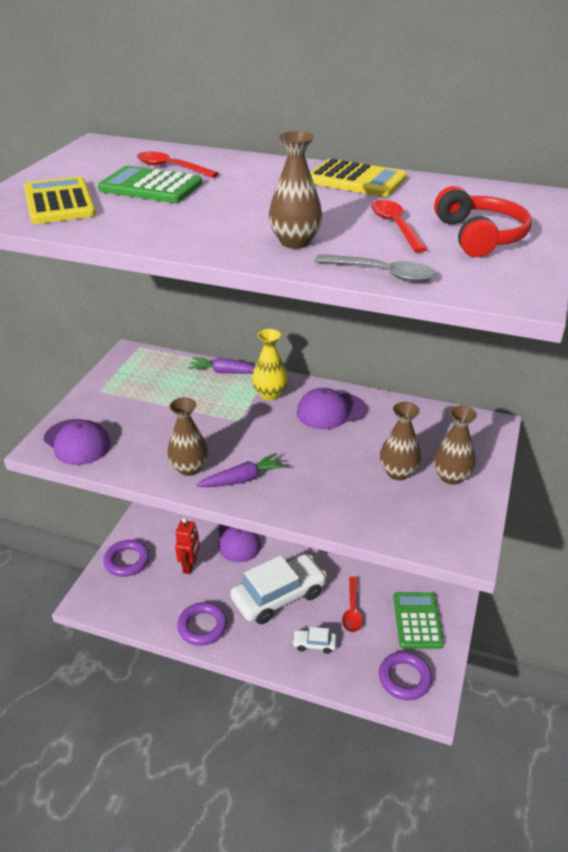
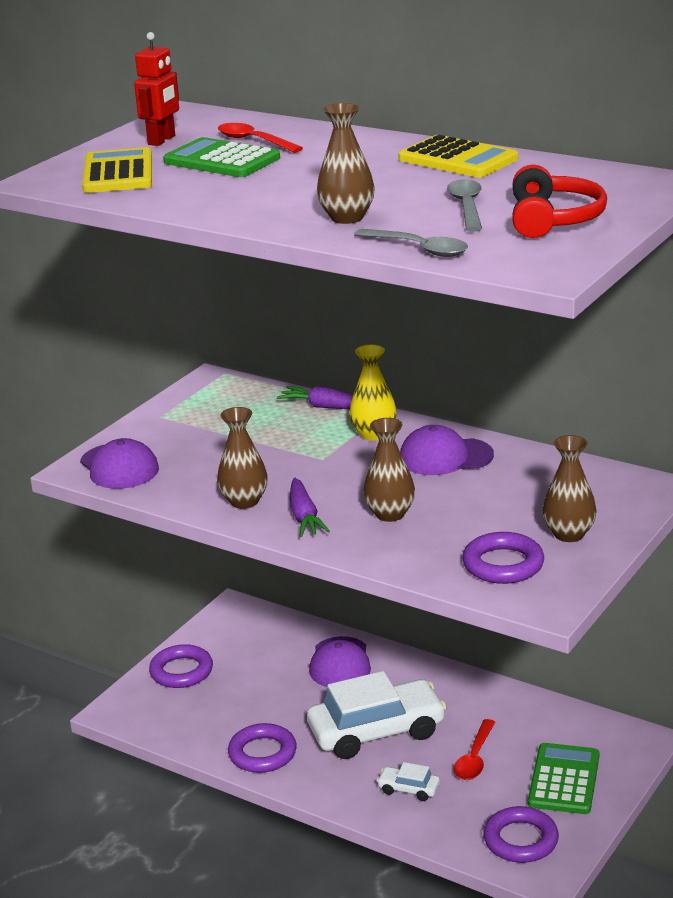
camera: 15 degrees right, 10 degrees down
red robot [175,518,200,574] -> red robot moved to [134,32,179,146]
purple carrot [196,453,286,487] -> purple carrot turned 90 degrees clockwise [290,478,330,537]
red spoon [371,200,428,253] -> grey spoon [447,179,482,232]
brown vase [380,402,421,480] -> brown vase moved to [363,418,415,522]
none -> purple ring [462,532,544,584]

